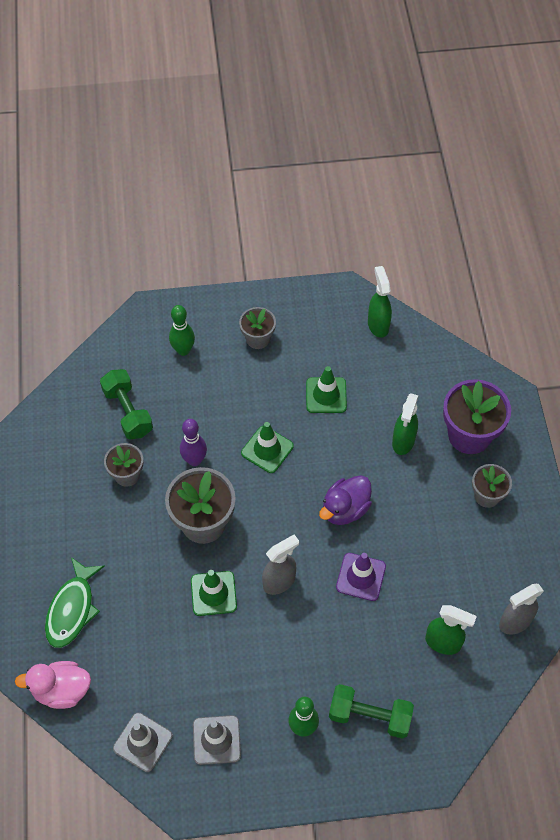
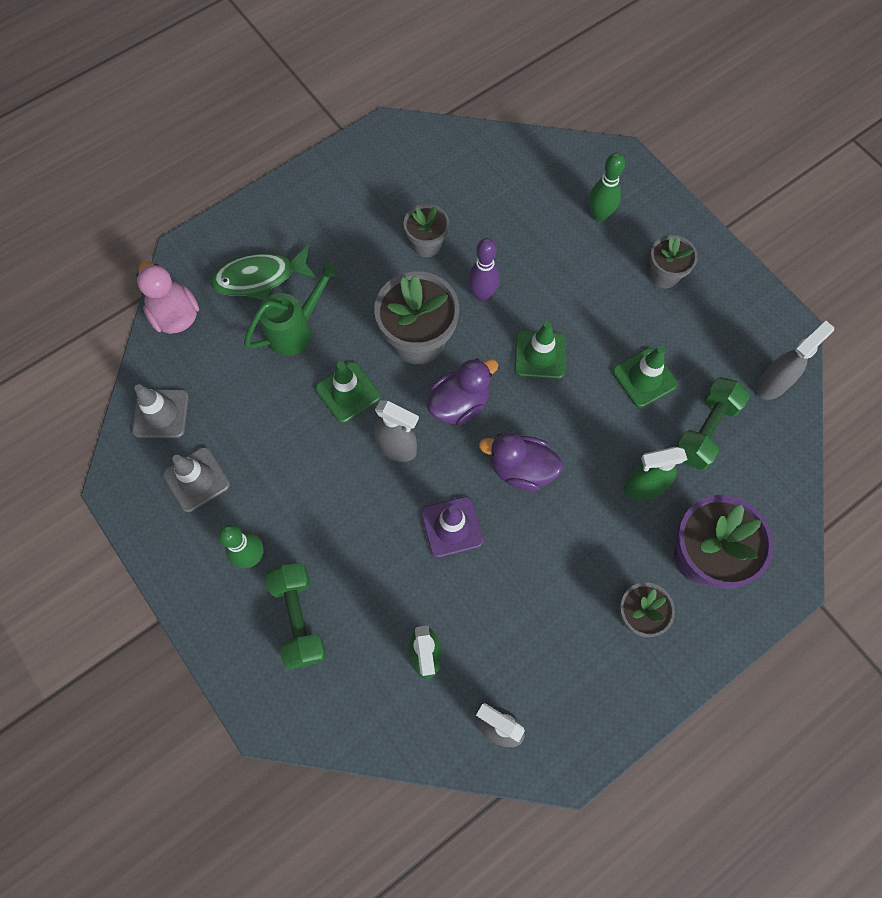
camera: 60 degrees right, 10 degrees up
green dumbbell [100,369,153,439] -> green dumbbell moved to [675,377,750,470]
green spray bottle [368,266,392,338] -> grey spray bottle [756,321,834,400]
none -> green watering can [244,261,340,356]
none -> purple duck [427,358,498,426]

